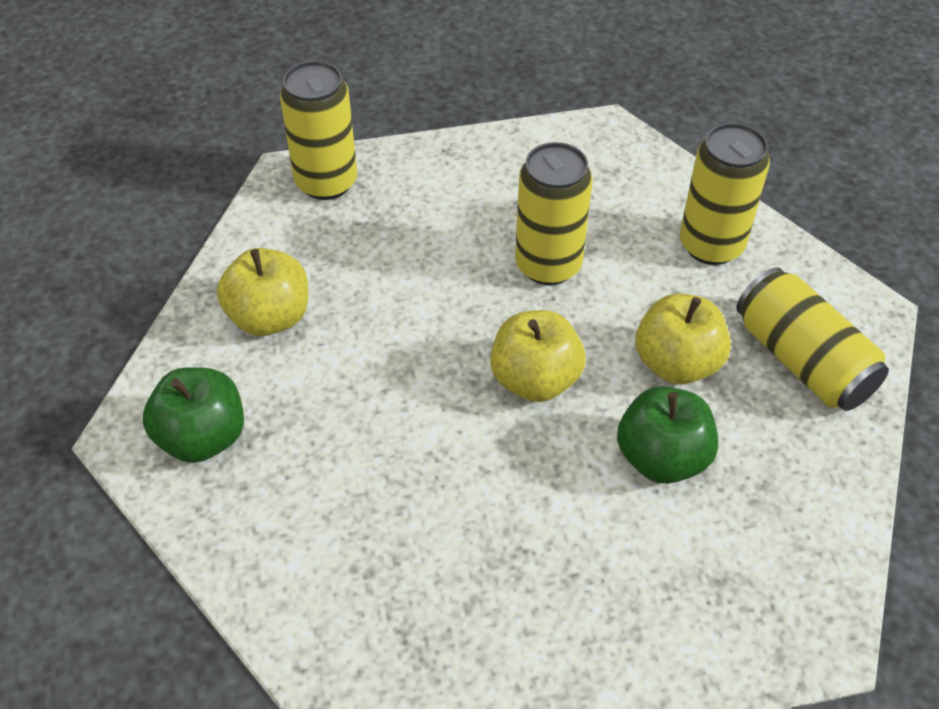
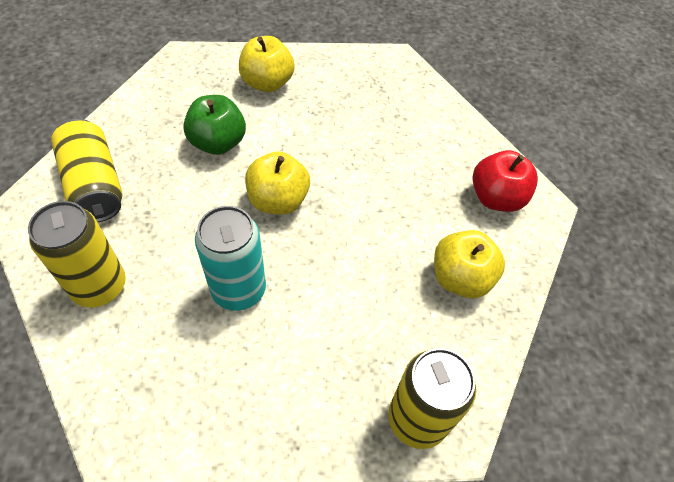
camera: 175 degrees left, 5 degrees up
green apple [143,367,244,463] -> red apple [473,150,538,212]
yellow can [515,142,592,285] -> turquoise can [195,206,266,311]
yellow apple [635,294,731,385] -> yellow apple moved to [239,36,295,92]

